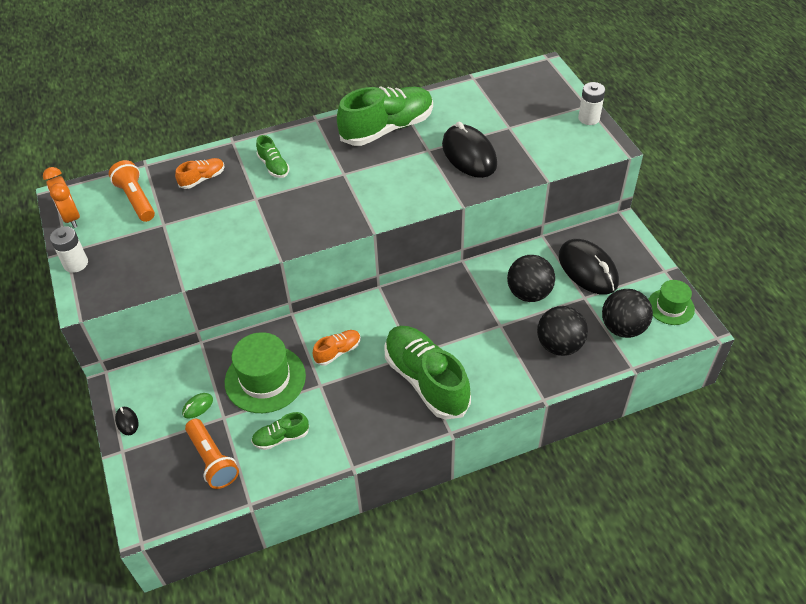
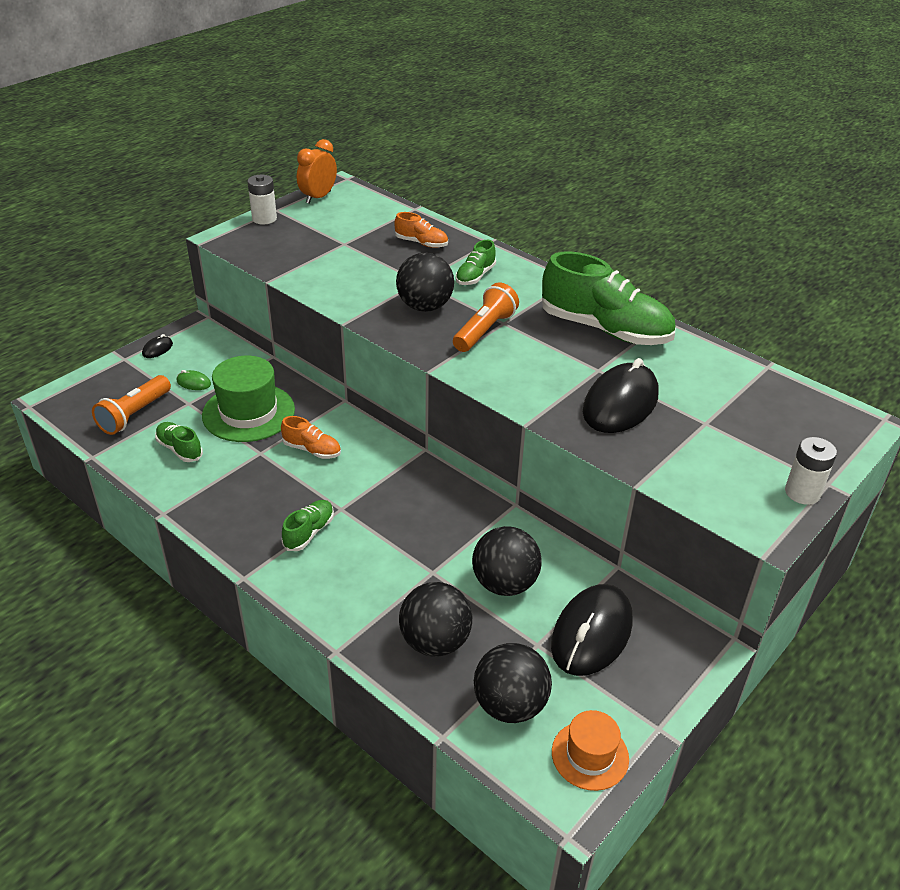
camera: 60 degrees right, 10 degrees down
orange flashlight [109,160,155,222] -> orange flashlight moved to [453,283,519,352]
green shoe [385,326,471,420] -> green shoe [282,500,334,551], size x0.46
green hat [648,280,695,325] -> orange hat [552,710,629,791]
none -> black ball [396,253,454,312]

